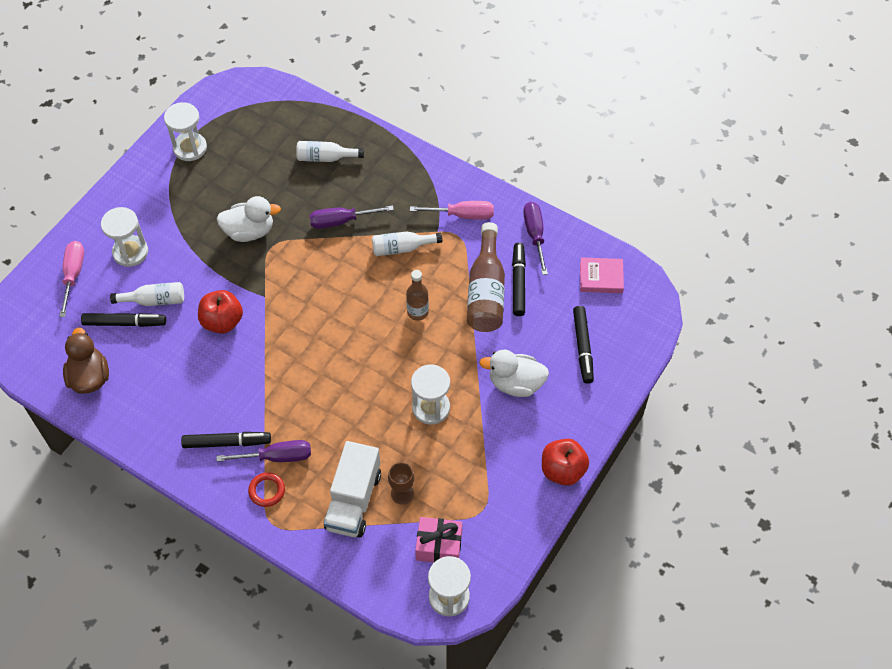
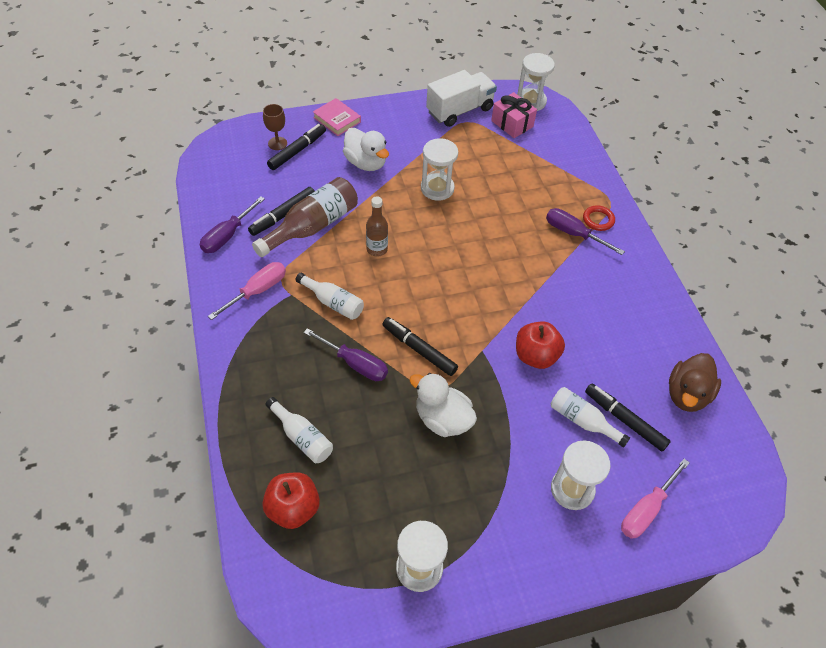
camera: 140 degrees left, 5 degrees down
black marker [181,432,271,448] -> black marker moved to [382,317,458,376]
white truck [324,441,381,538] -> white truck moved to [426,70,497,127]
brown goblet [388,462,414,504] -> brown goblet moved to [263,104,287,150]
pink screwdriver [410,201,494,220] -> pink screwdriver turned 90 degrees clockwise [208,262,286,320]
red apple [542,439,589,486] -> red apple moved to [262,472,320,529]
pink book [580,257,624,293] -> pink book moved to [313,98,361,136]

